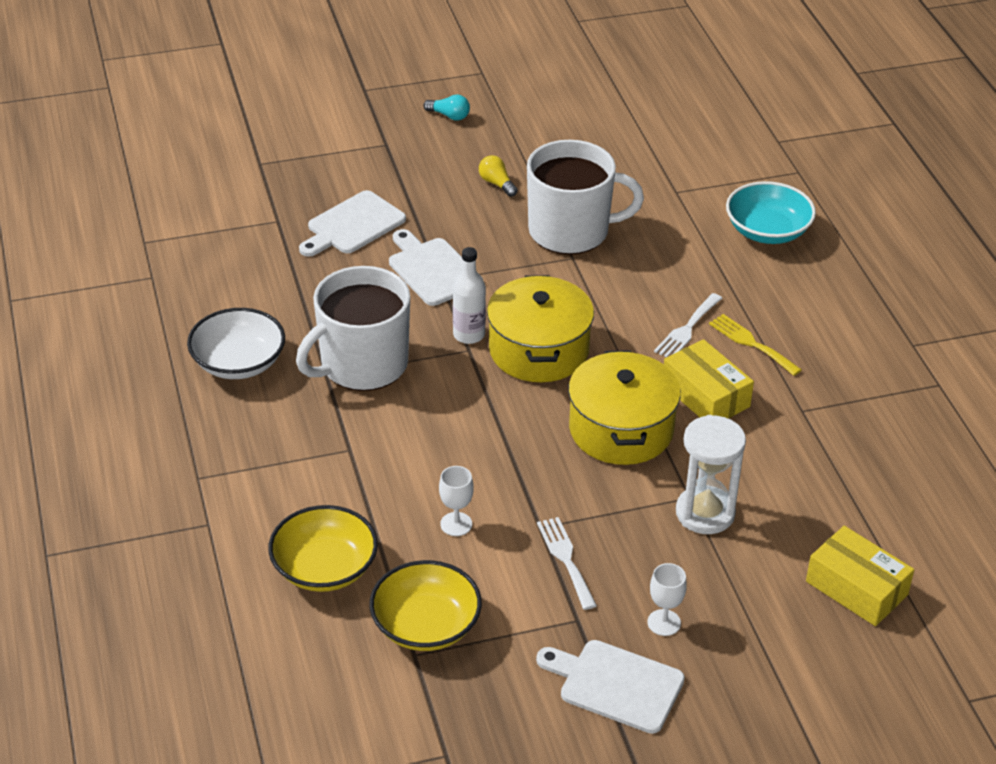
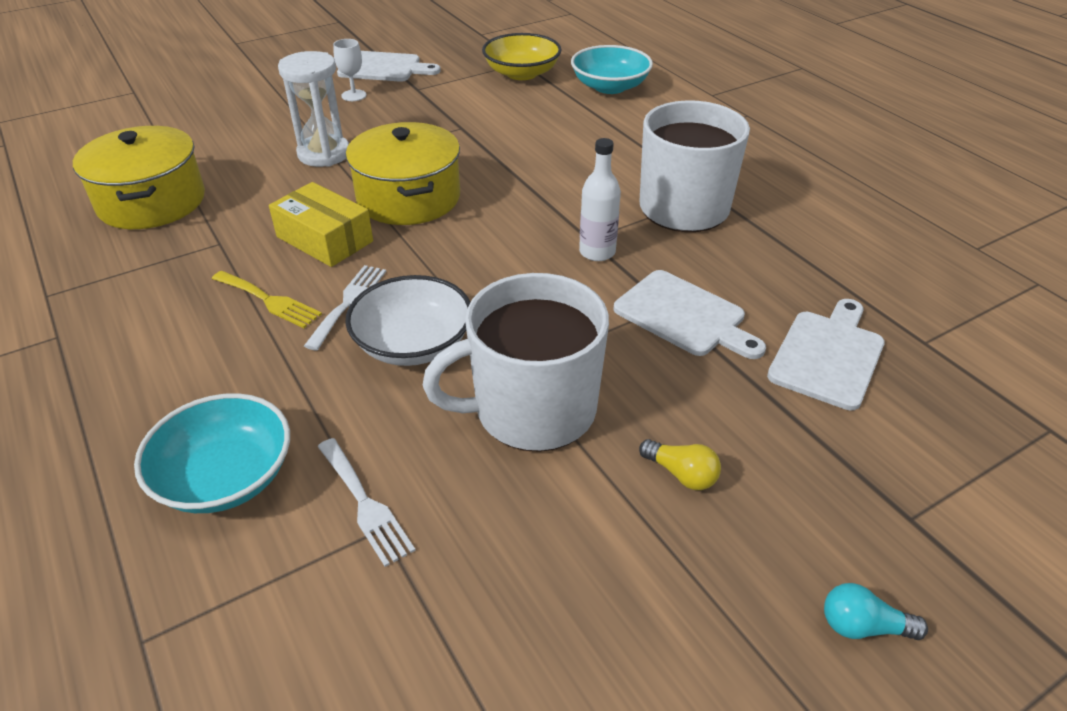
camera: 165 degrees right, 0 degrees up
white bowl [187,308,285,379] -> white bowl moved to [345,275,471,366]
yellow bowl [268,505,378,592] -> turquoise bowl [571,45,653,94]
white goblet [439,466,474,536] -> none
yellow pot [487,275,594,382] -> yellow pot moved to [73,126,205,229]
white fork [537,517,597,610] -> white fork moved to [318,438,416,567]
yellow box [806,526,914,626] -> none

